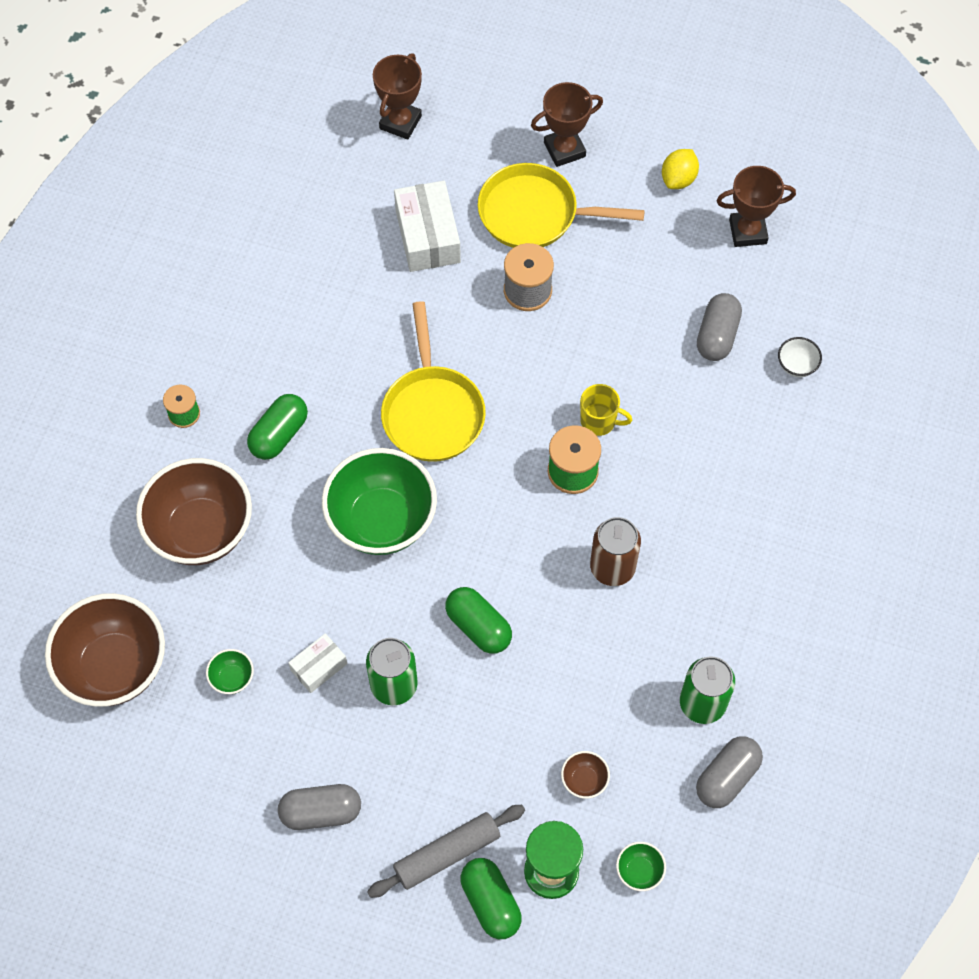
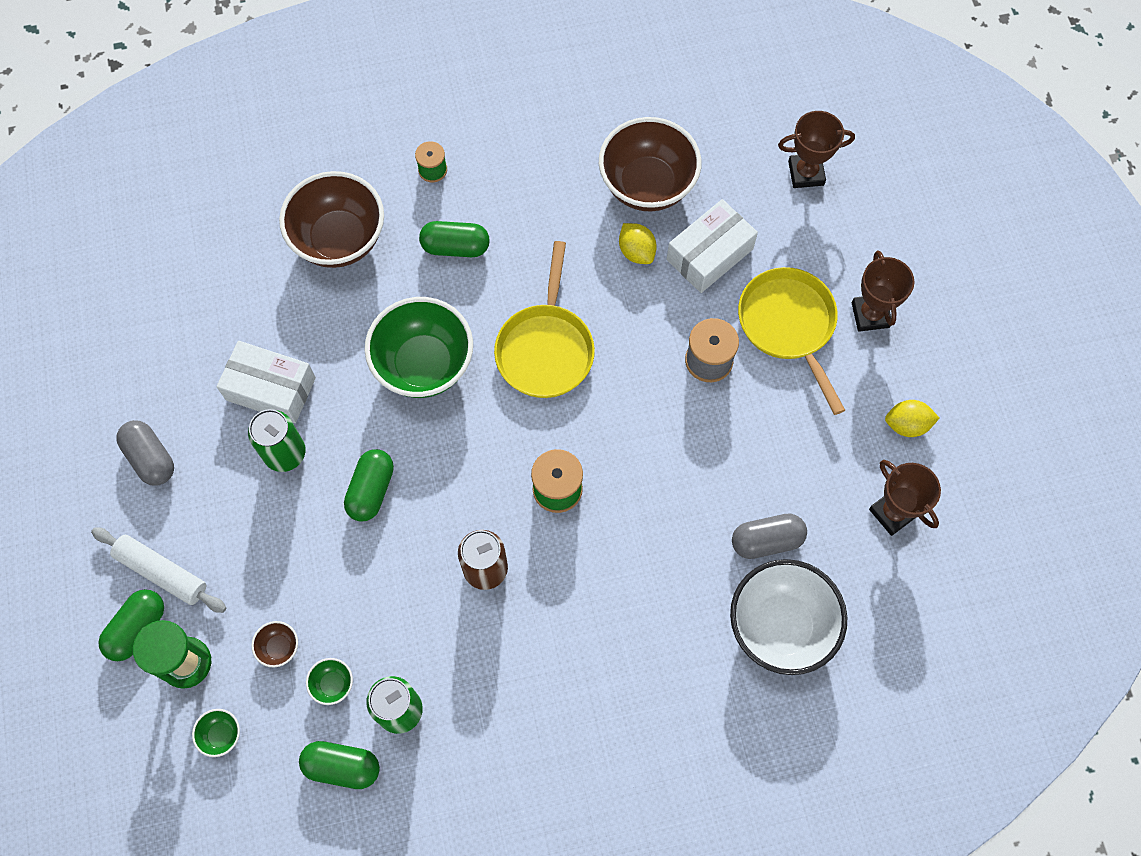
camera: 60 degrees right, 5 degrees up
brown bowl [45,593,165,707] -> brown bowl moved to [599,117,702,212]
green bowl [206,649,254,694] -> green bowl moved to [306,658,353,705]
white box [288,633,347,693] -> white box [217,341,316,423], size x1.77
grey rolling pin [367,805,525,898] -> white rolling pin [91,527,227,613]
yellow pan [381,301,486,462] -> yellow pan turned 45 degrees counterclockwise [494,241,595,398]
brown trophy [531,82,603,167] -> brown trophy turned 45 degrees clockwise [852,250,915,332]
yellow mug [580,384,632,436] -> none
grey capsule [696,736,763,808] -> green capsule [299,741,380,789]
white bowl [778,337,822,377] -> white bowl [730,559,847,675], size x2.47
none -> yellow lemon [619,223,657,264]

